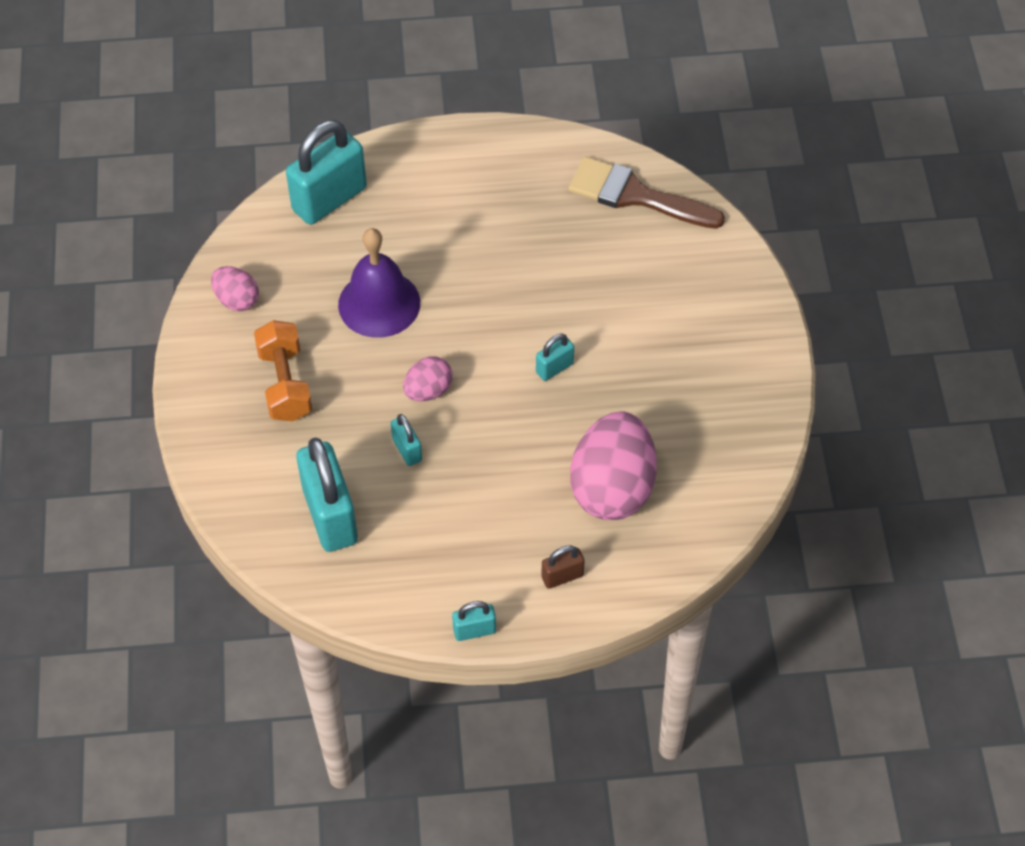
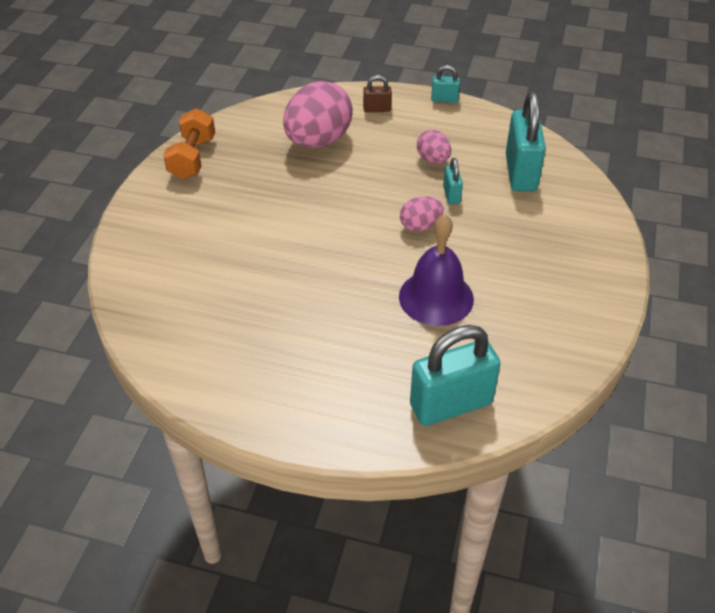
camera: 160 degrees left, 10 degrees down
pink egg [211,266,259,311] -> pink egg moved to [417,130,451,164]
orange dumbbell [254,320,312,422] -> orange dumbbell moved to [163,108,215,179]
turquoise padlock [536,333,574,381] -> none
brown brush [568,157,725,229] -> none

